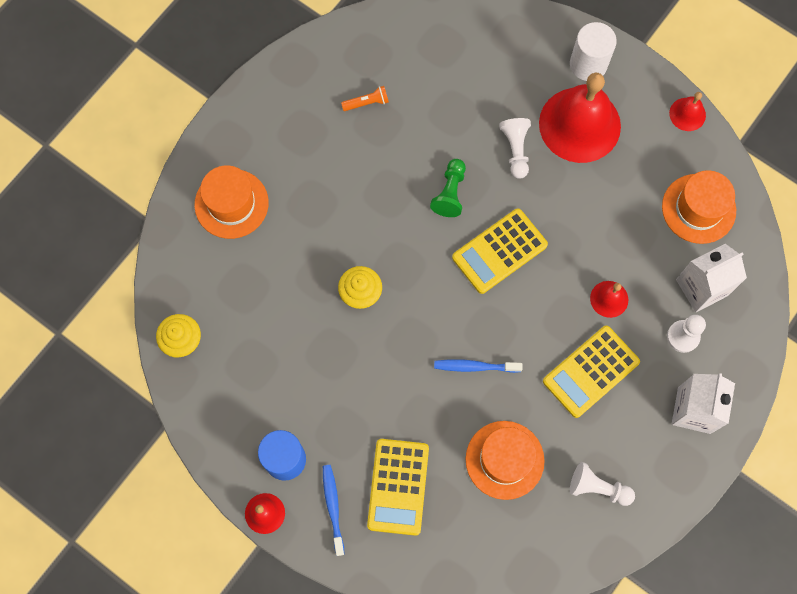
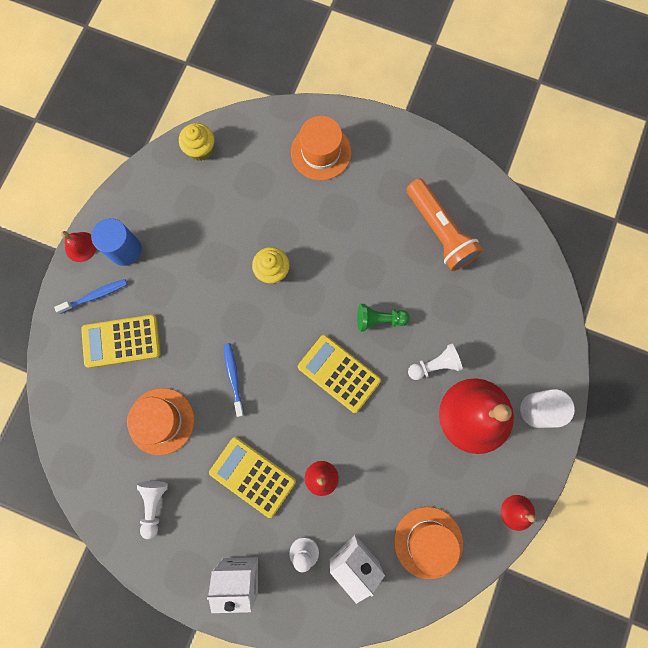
camera: 75 degrees right, 5 degrees up
orange flashlight [341,86,389,111] -> orange flashlight [406,179,483,271], size x2.38

